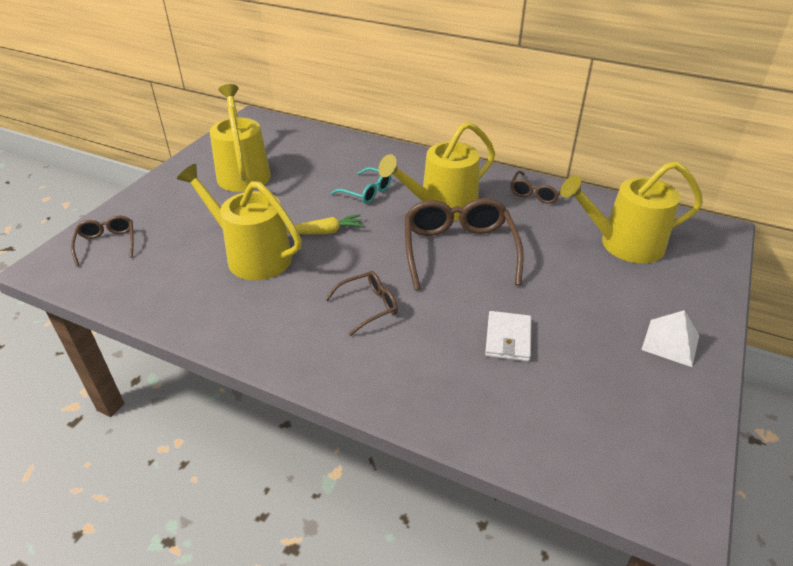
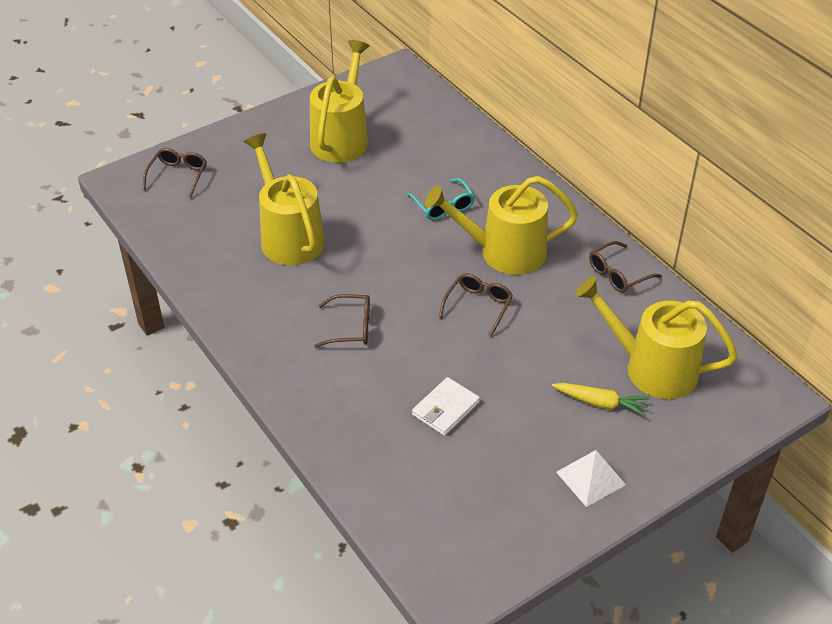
camera: 30 degrees right, 5 degrees up
yellow carrot [286,214,364,234] -> yellow carrot moved to [552,383,649,416]
brown glasses [405,198,524,290] -> brown glasses [439,274,513,337], size x0.53

